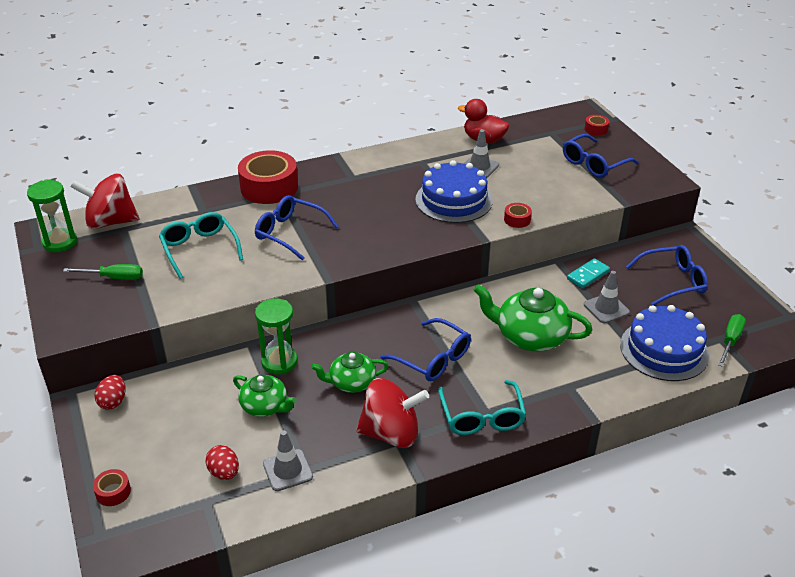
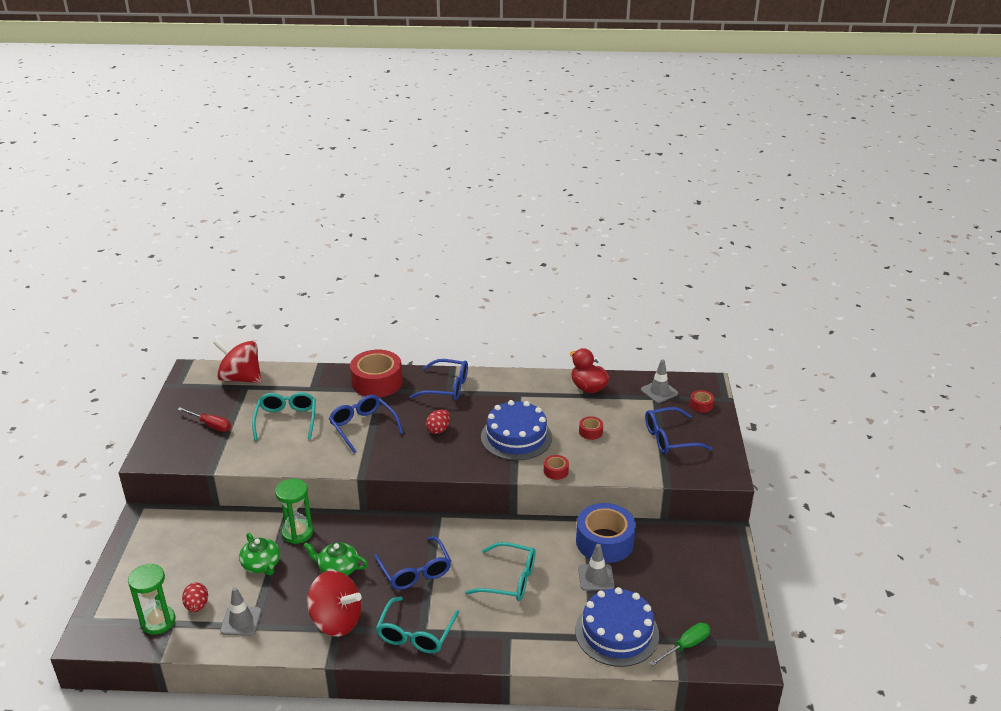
camera: 25 degrees right, 5 degrees down
green hourglass [27,180,77,252] -> green hourglass moved to [128,563,175,635]
green screwdriver [63,264,143,280] -> red screwdriver [177,407,231,432]
red tape [93,469,131,506] -> red tape moved to [579,416,603,440]
red egg [94,375,126,410] -> red egg moved to [426,409,450,434]
grey traffic cone [464,130,499,178] -> grey traffic cone moved to [641,359,678,403]
green teapot [474,284,592,351] -> turquoise glasses [465,542,536,601]
turquoise domino [567,258,610,288] -> blue tape [576,503,636,563]
blue glasses [626,245,708,306] -> blue glasses moved to [409,359,468,401]

